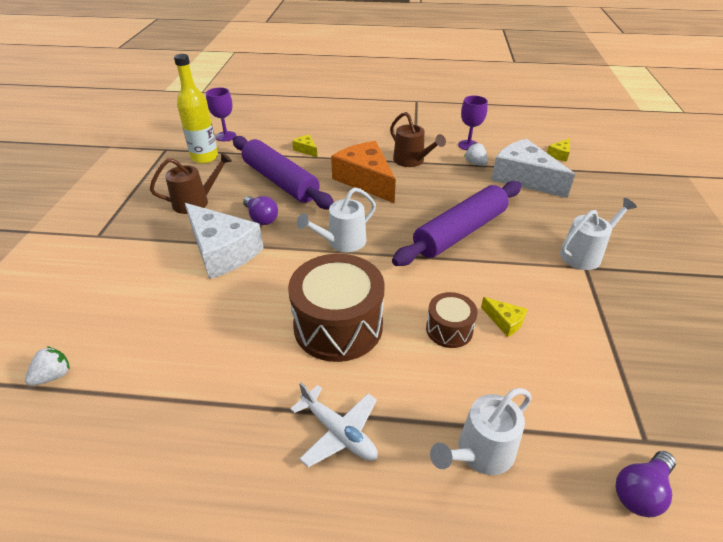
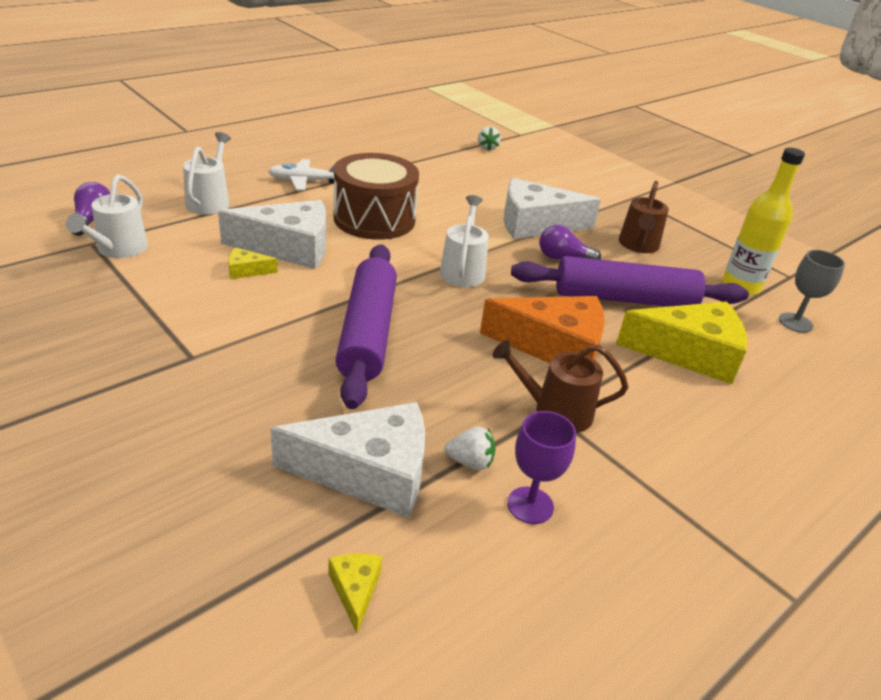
camera: 130 degrees right, 5 degrees down
purple goblet [206,87,236,141] -> grey goblet [779,250,845,333]
yellow cheese [292,135,317,157] -> yellow cheese [616,301,748,384], size x2.34
brown drum [426,292,478,348] -> white cheese [218,200,326,269]
white watering can [560,198,637,270] -> white watering can moved to [66,174,148,258]

